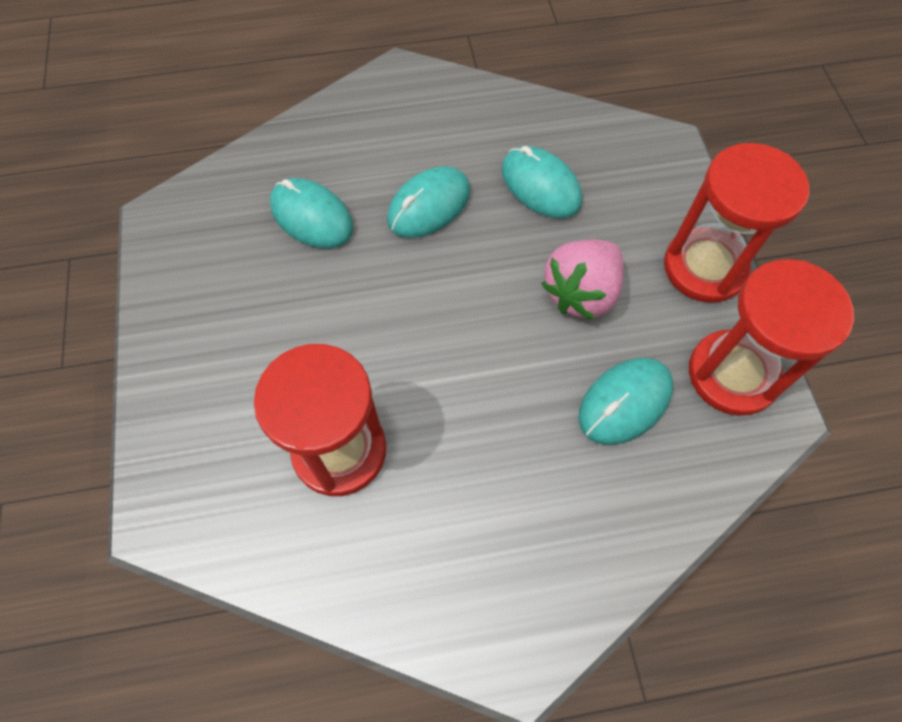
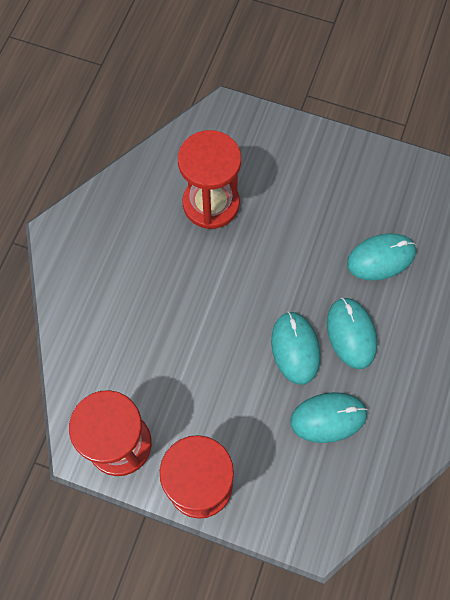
camera: 120 degrees right, 5 degrees up
pink strawberry [541,239,624,320] -> none
turquoise mouse [578,358,673,445] -> turquoise mouse moved to [271,311,320,385]

